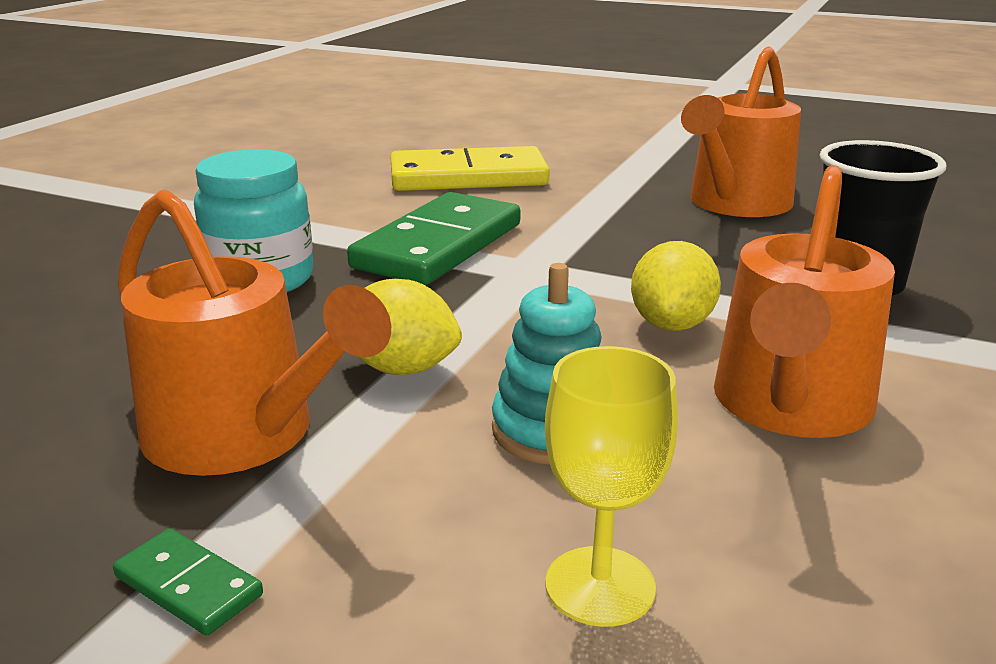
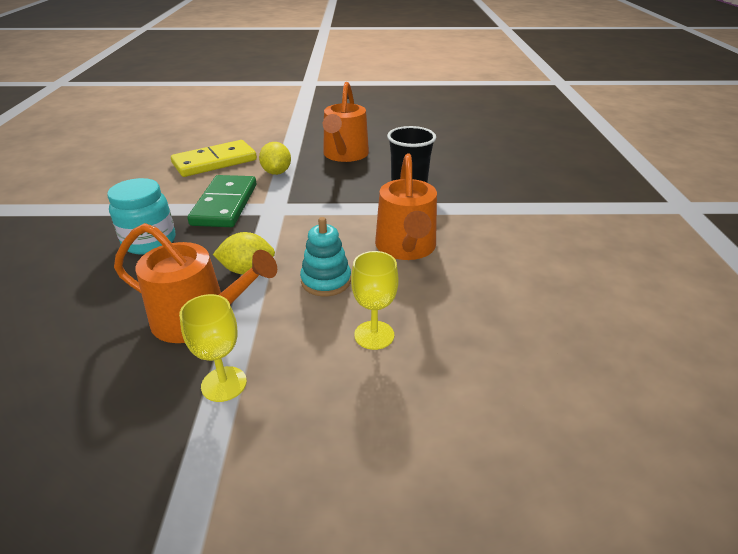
camera: 25 degrees left, 10 degrees up
green domino [113,528,263,636] -> yellow goblet [179,294,247,402]
yellow lemon [631,241,721,331] -> yellow lemon moved to [259,142,291,175]

